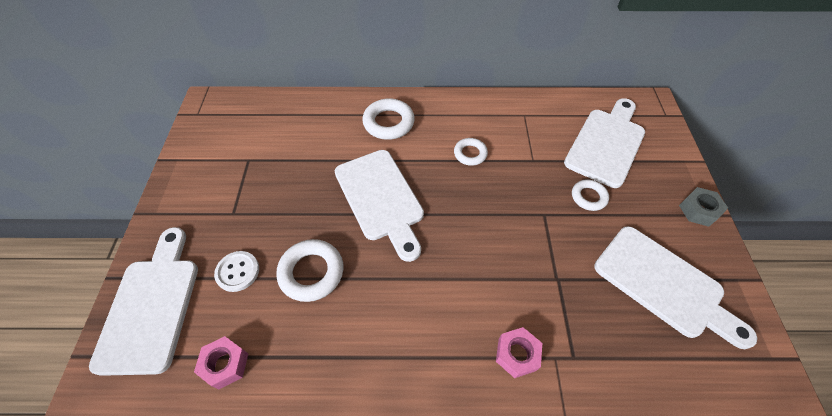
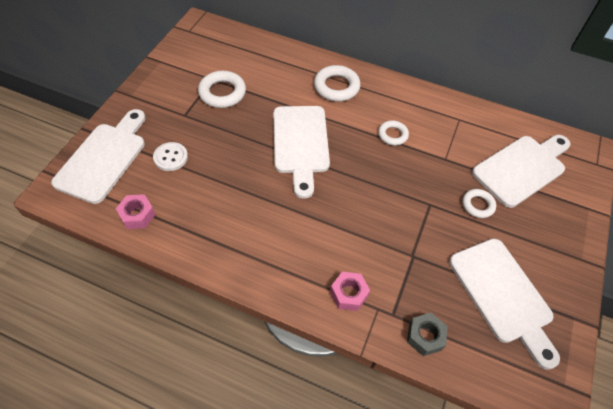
camera: 20 degrees right, 0 degrees up
white ring [276,239,343,302] -> white ring moved to [198,71,246,108]
grey nut [679,187,728,227] -> grey nut moved to [407,313,448,356]

